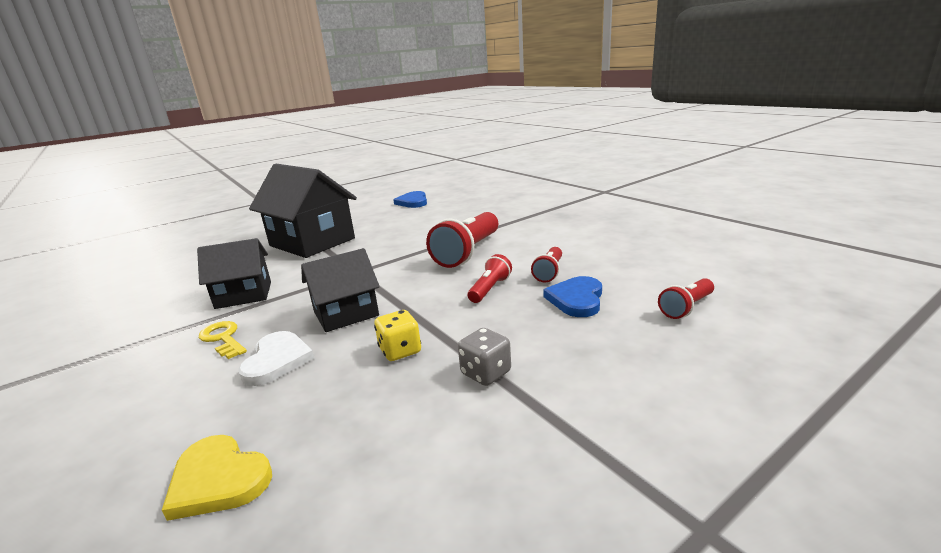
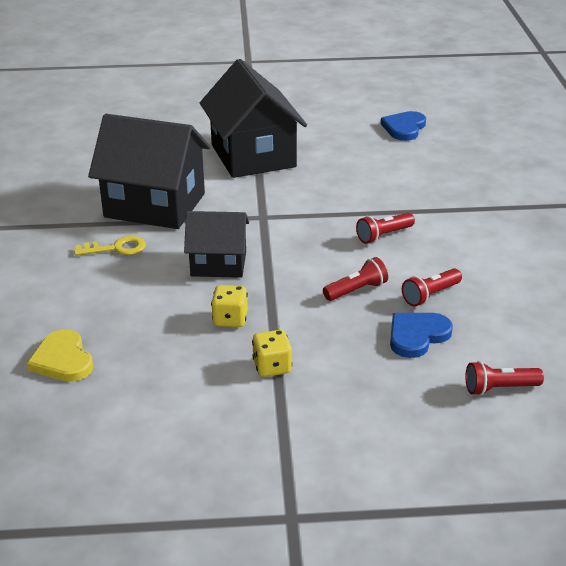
camera: 30 degrees right, 10 degrees up
black house [197,238,271,309] -> black house [88,114,211,229], size x1.70
yellow key [199,321,247,359] -> yellow key turned 90 degrees clockwise [74,236,146,256]
white heart [238,331,314,386] -> none
red flashlight [426,212,498,268] -> red flashlight [356,213,415,244], size x0.53
grey dice [458,328,511,386] -> yellow dice [252,330,292,377]

